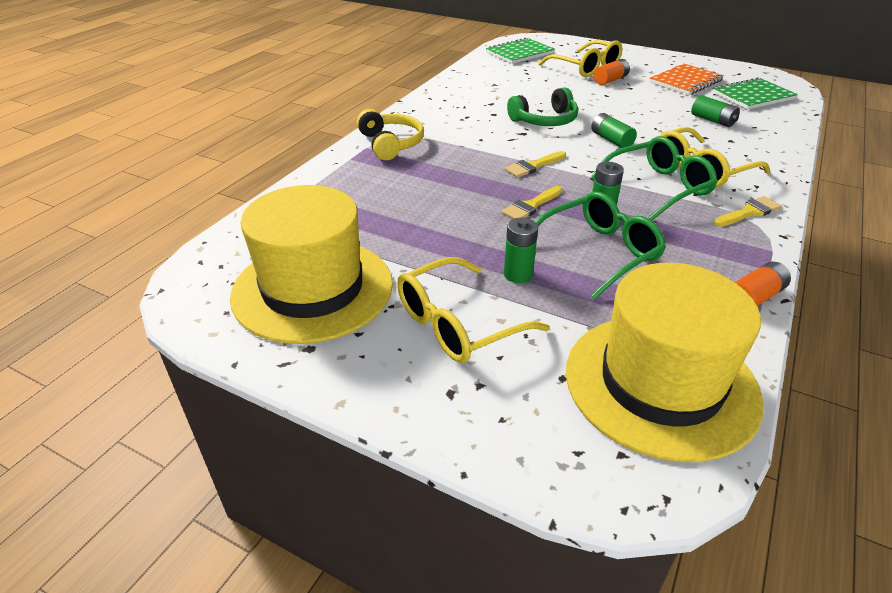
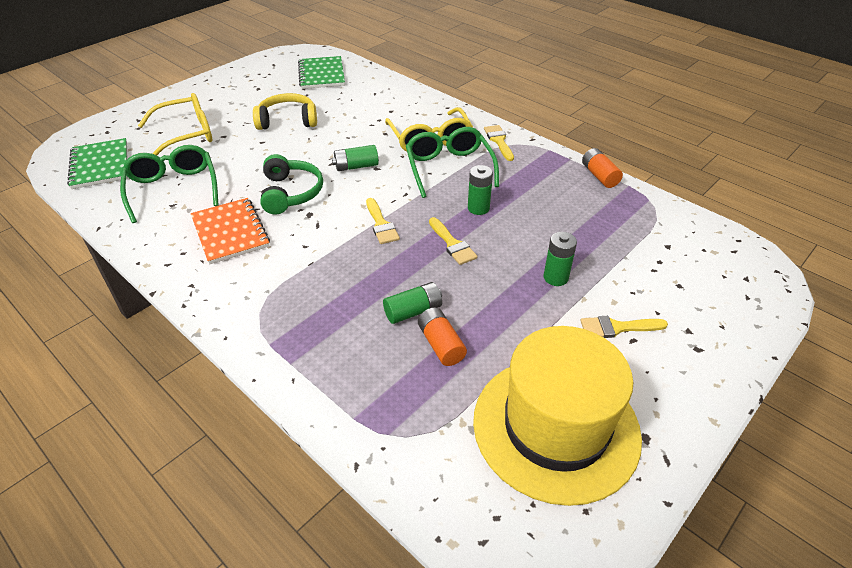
camera: 75 degrees left, 5 degrees up
yellow headphones [357,109,424,160] -> yellow headphones moved to [253,93,317,130]
yellow glasses [397,257,550,363] -> yellow brush [581,316,668,338]
green glasses [535,192,666,299] -> green glasses moved to [120,145,219,223]
yellow hat [566,263,763,462] -> none
orange battery [594,59,630,85] -> orange battery moved to [418,307,467,366]
orange notebook [650,64,724,95] -> orange notebook moved to [191,198,270,264]
green battery [691,95,740,127] -> green battery moved to [383,282,442,324]

